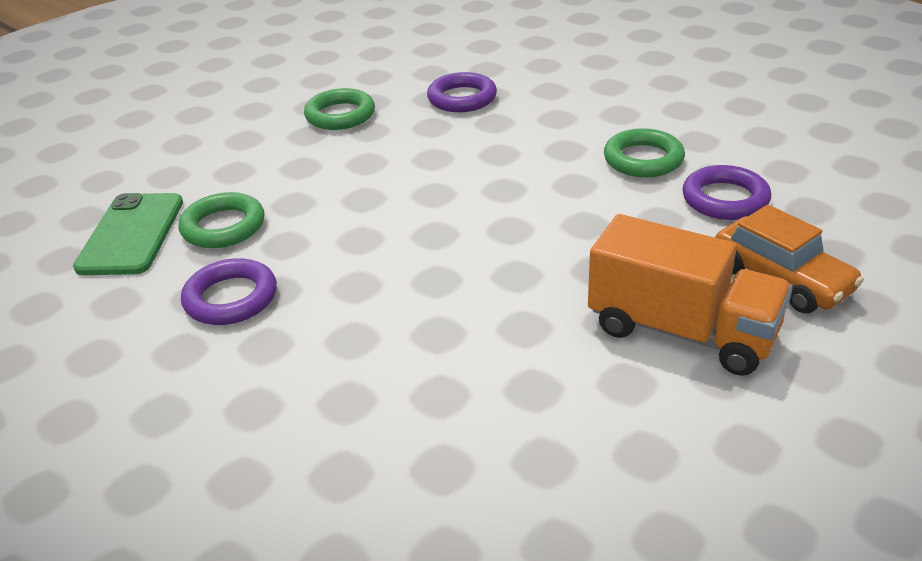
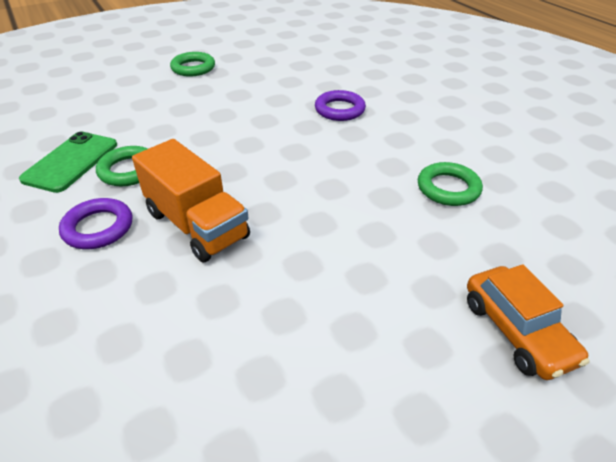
camera: 15 degrees right, 5 degrees up
green ring [304,88,375,130] -> green ring moved to [170,52,215,77]
orange truck [588,214,793,376] -> orange truck moved to [132,139,250,262]
purple ring [682,165,771,220] -> none

